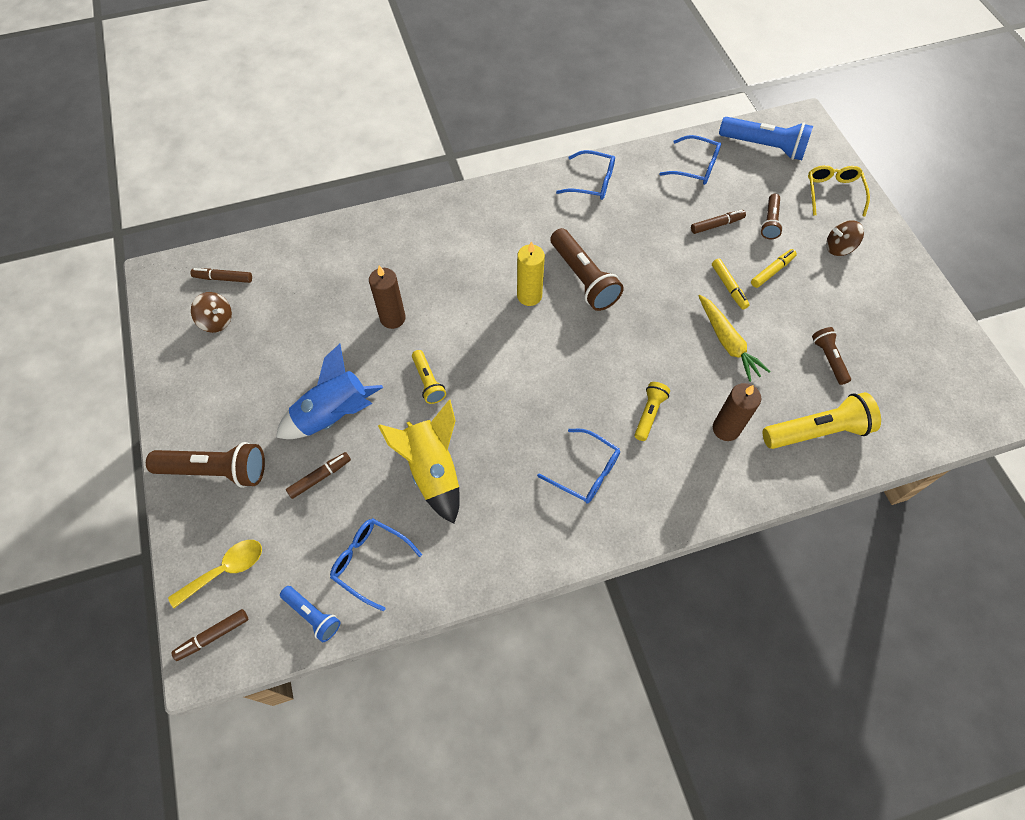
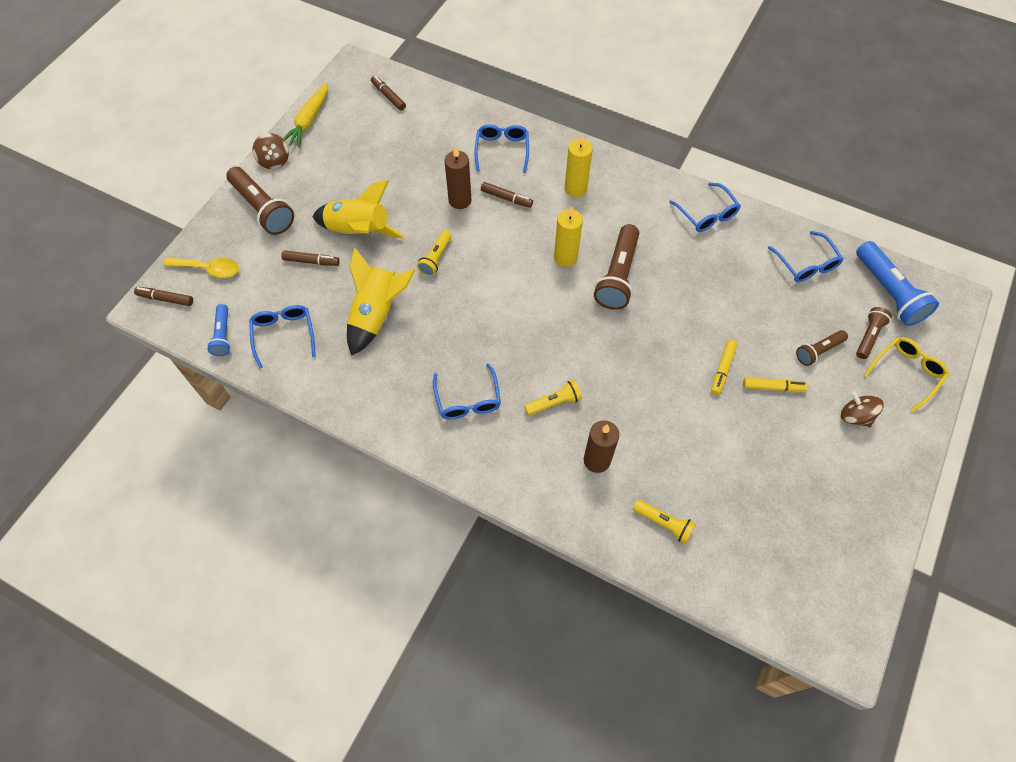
camera: 45 degrees right, 0 degrees up
brown spinning top [191,292,232,333] -> brown spinning top moved to [253,133,289,169]
blue rocket [276,344,383,439] -> yellow rocket [312,180,404,238]
brown marker [691,210,746,234] -> brown marker moved to [481,182,533,208]
yellow carrot [699,295,771,382] -> yellow carrot moved to [283,82,328,148]
yellow flashlight [763,392,881,449] -> yellow flashlight [633,500,696,544], size x0.56
brown flashlight [812,327,851,385] -> brown flashlight moved to [856,307,892,359]
none -> blue glasses [474,124,529,173]
none -> yellow candle [565,134,593,197]

